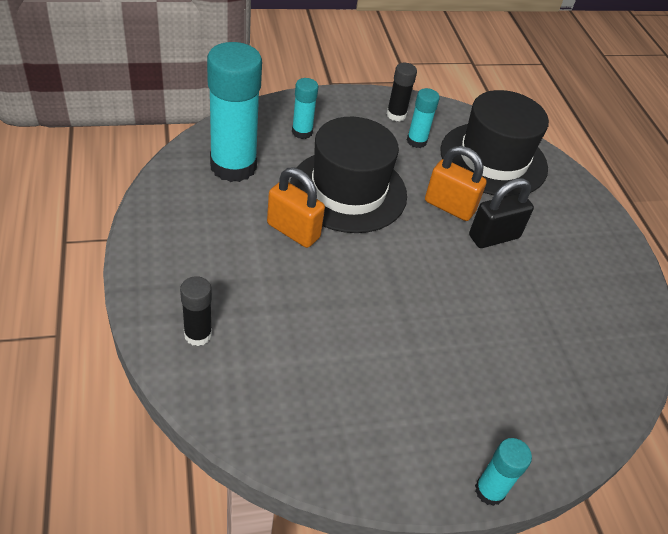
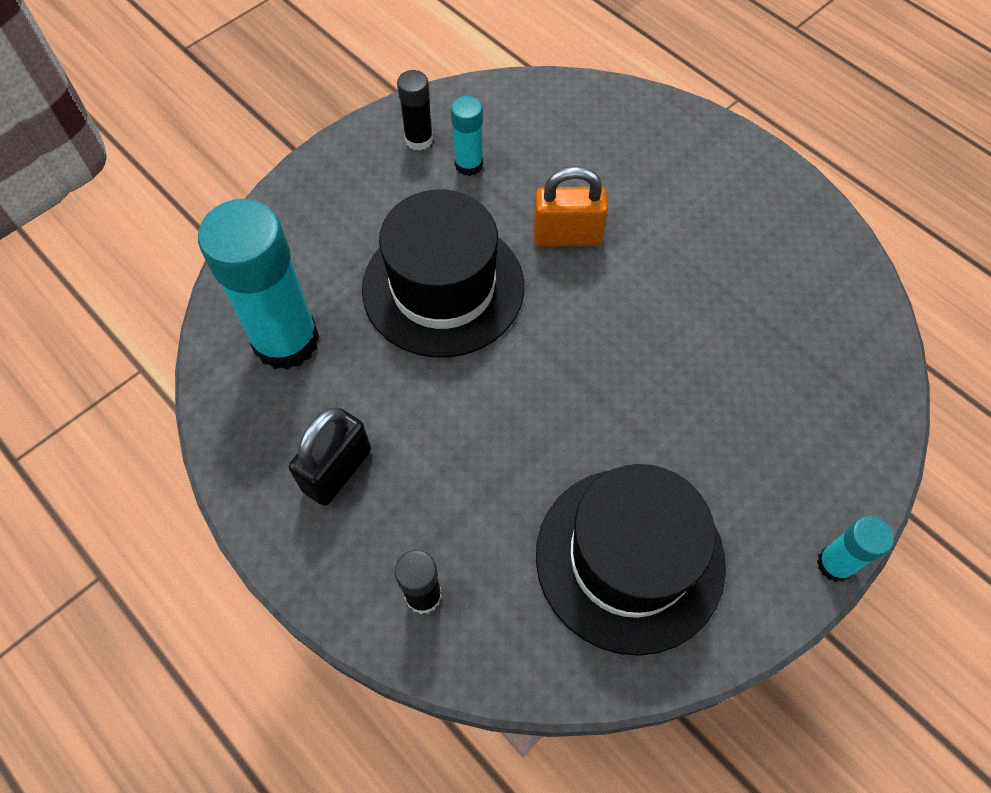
camera: 25 degrees left, 15 degrees up
orange padlock [267,167,325,248] -> none
turquoise glue stick [292,78,318,139] -> none
black hat [440,90,549,197] -> black hat moved to [536,464,726,656]
black padlock [469,178,534,248] -> black padlock moved to [289,407,371,506]

